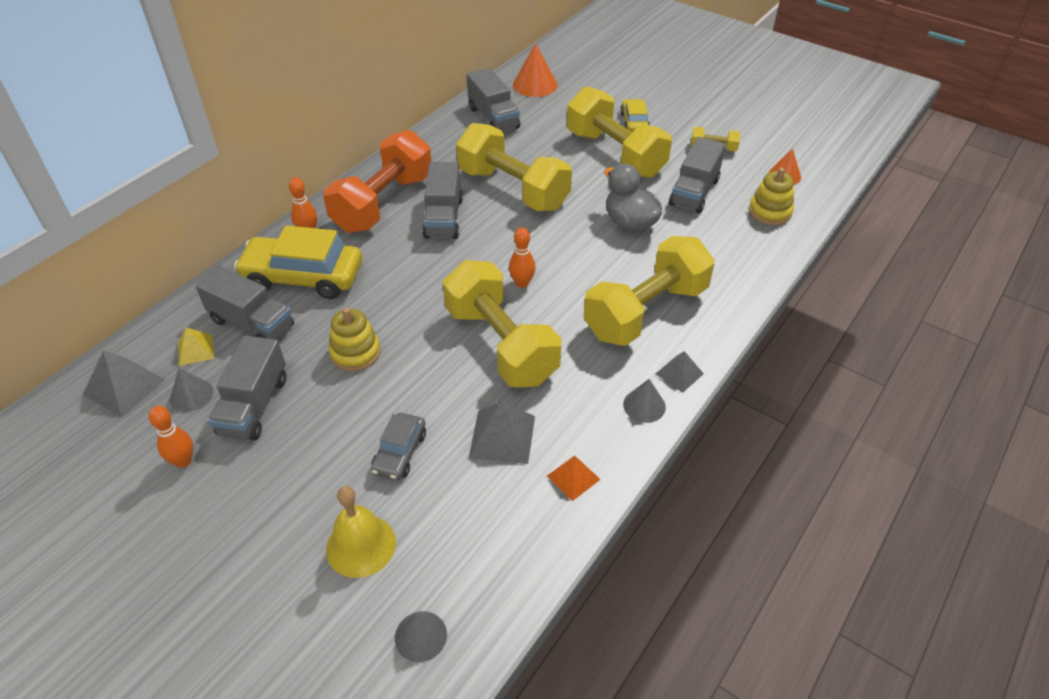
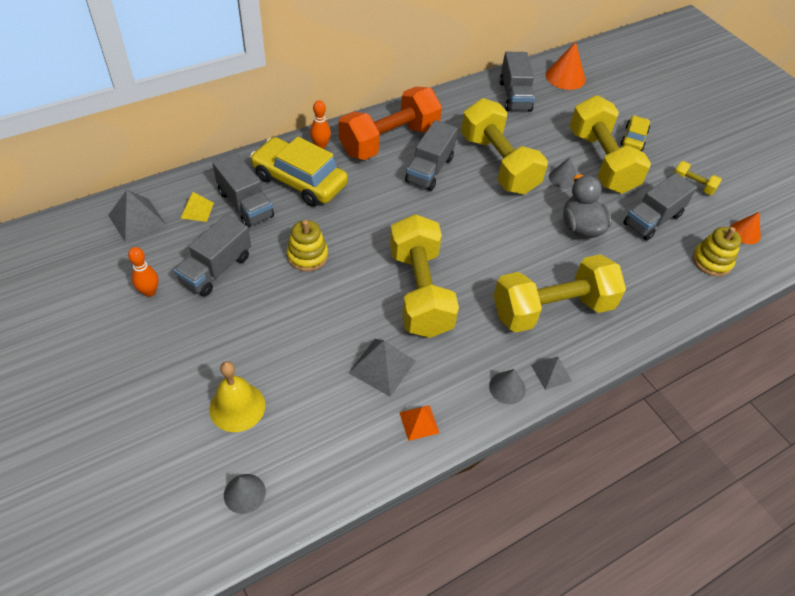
camera: 20 degrees right, 5 degrees up
grey cone [170,368,213,412] -> grey cone moved to [549,157,576,189]
grey car [371,413,426,480] -> none
orange bowling pin [509,227,536,288] -> none

